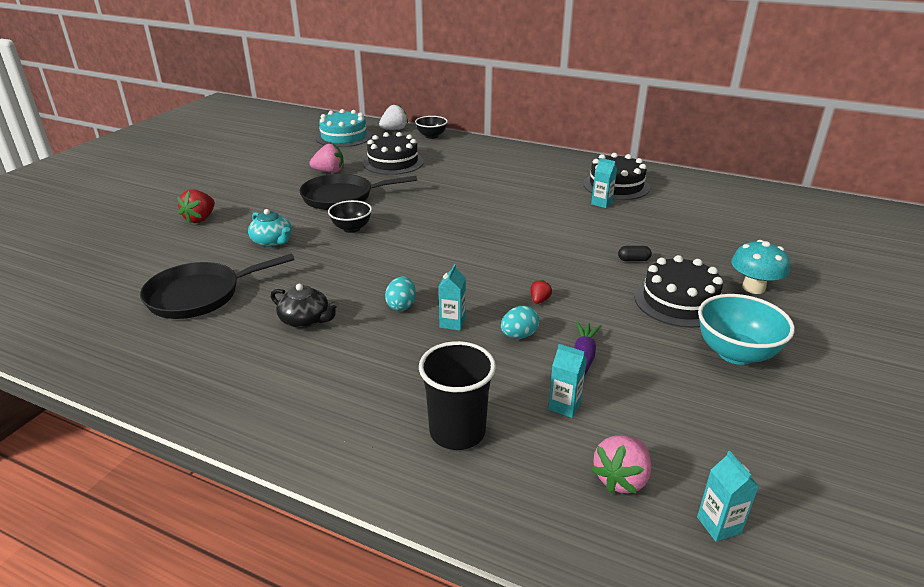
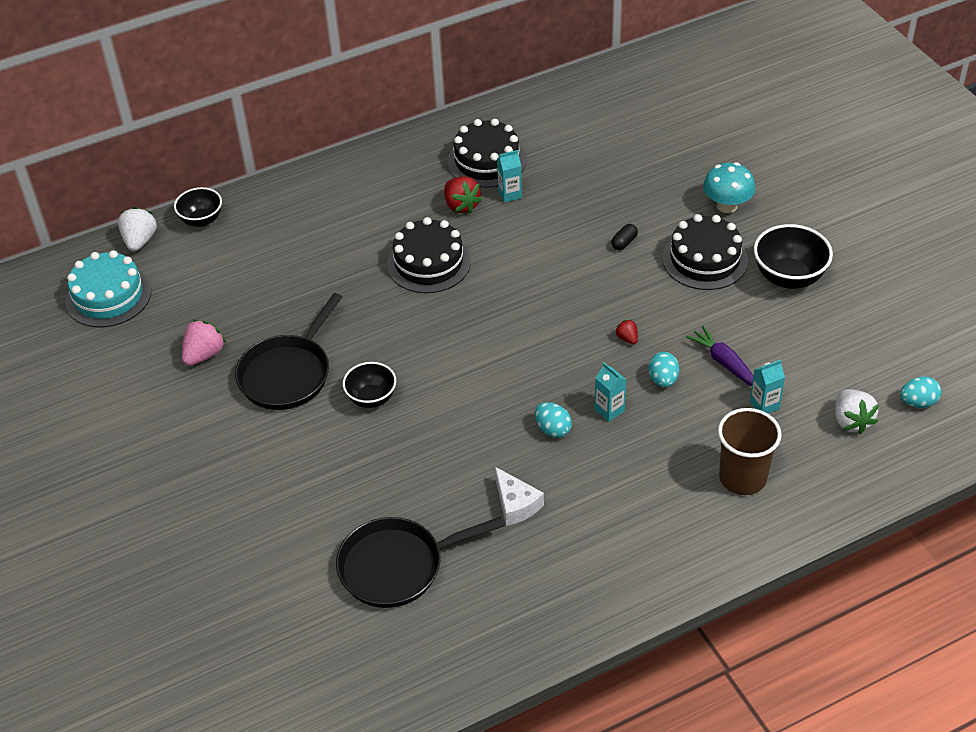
camera: 50 degrees left, 15 degrees up
black pan [140,253,295,319] -> black pan turned 60 degrees clockwise [336,516,504,608]
red strawberry [177,189,215,223] -> red strawberry moved to [444,176,482,214]
turquoise teapot [248,209,292,247] -> none
black teapot [271,284,339,328] -> white cheese [495,467,544,526]
black cake [363,132,424,175] -> black cake moved to [387,217,471,293]
black cup [419,341,496,450] -> brown cup [718,408,782,495]
pink strawberry [591,435,652,494] -> white strawberry [835,389,879,434]
turquoise carton [697,451,759,542] -> turquoise egg [900,376,941,408]
turquoise bowl [698,294,795,365] -> black bowl [754,224,833,289]

